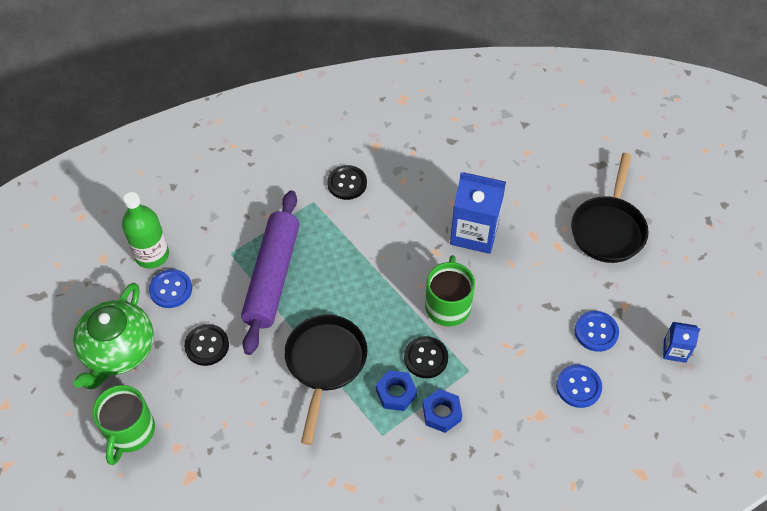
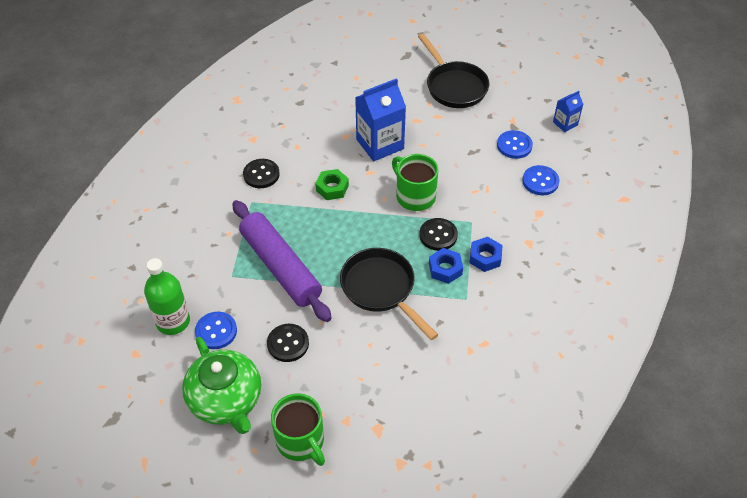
camera: 45 degrees left, 5 degrees down
none -> green nut [315,169,349,200]

